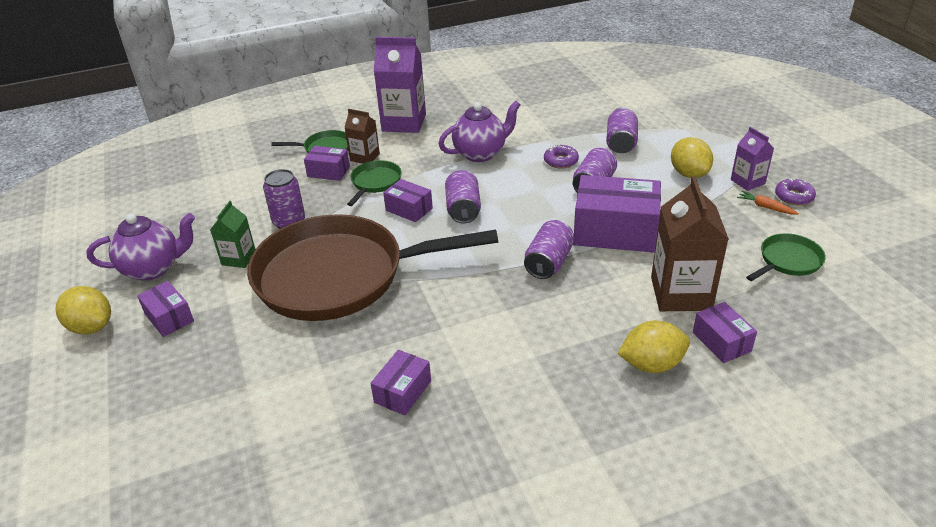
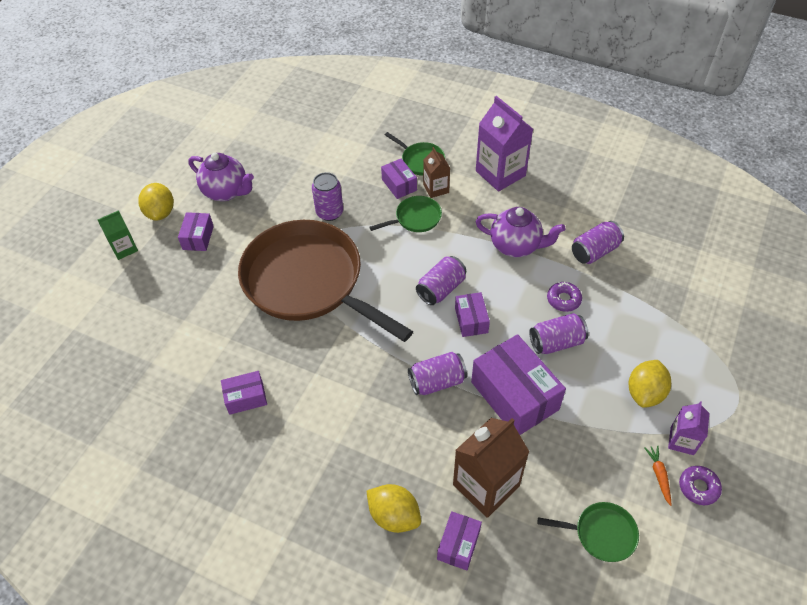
camera: 45 degrees right, 15 degrees up
green carton [210,201,255,268] -> green carton moved to [97,210,138,260]
purple box [383,179,433,222] -> purple box moved to [455,292,490,337]
purple can [606,107,638,153] -> purple can moved to [572,221,624,264]

